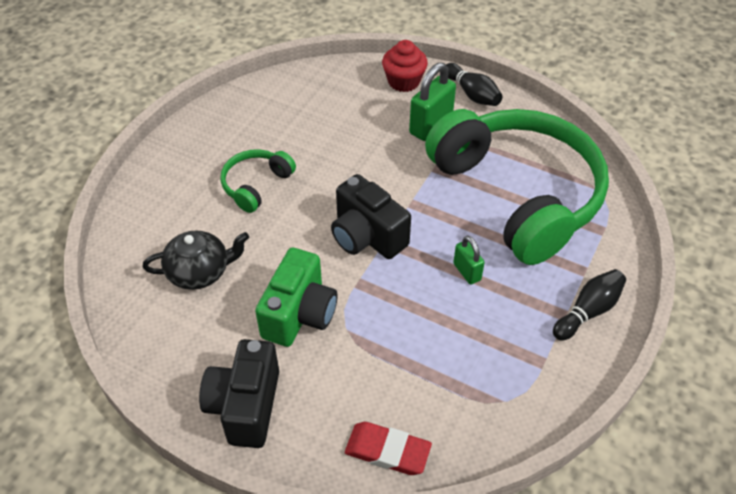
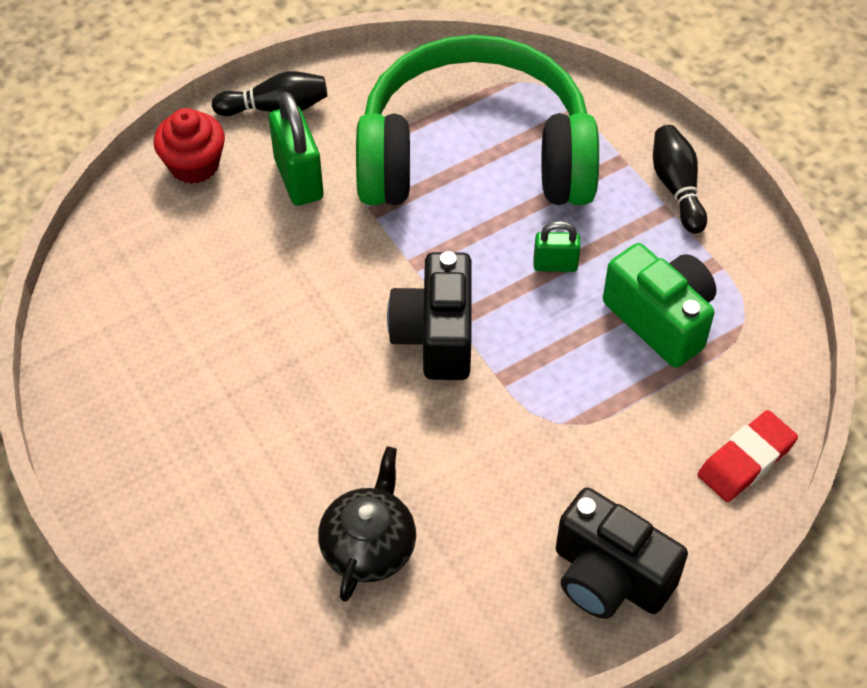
camera: 60 degrees left, 5 degrees up
green headphones [220,149,296,213] -> none
green camera [255,248,338,347] -> green camera moved to [603,243,717,368]
black camera [331,174,411,259] -> black camera turned 105 degrees clockwise [387,251,472,380]

